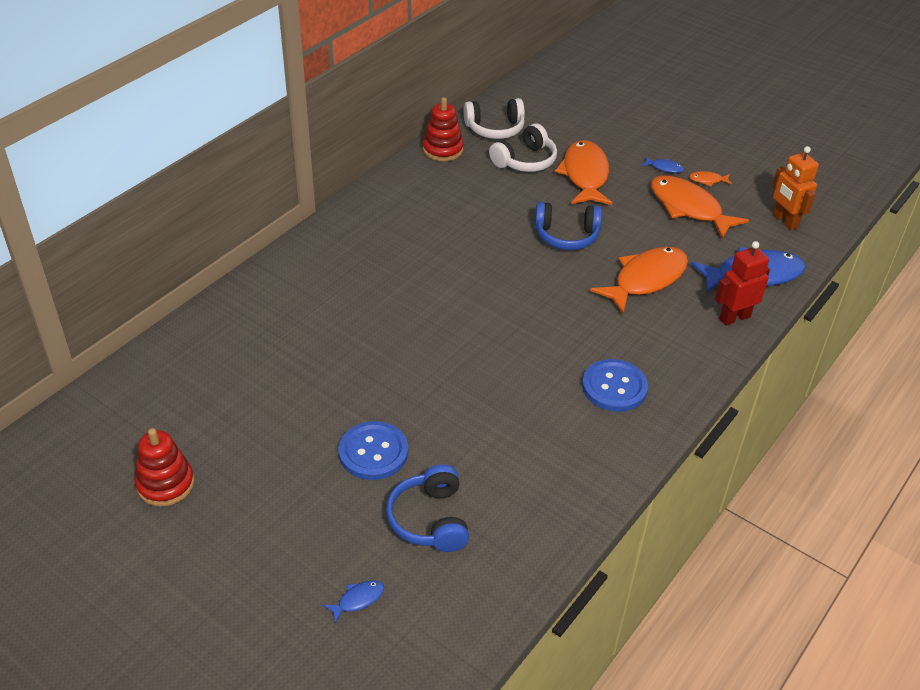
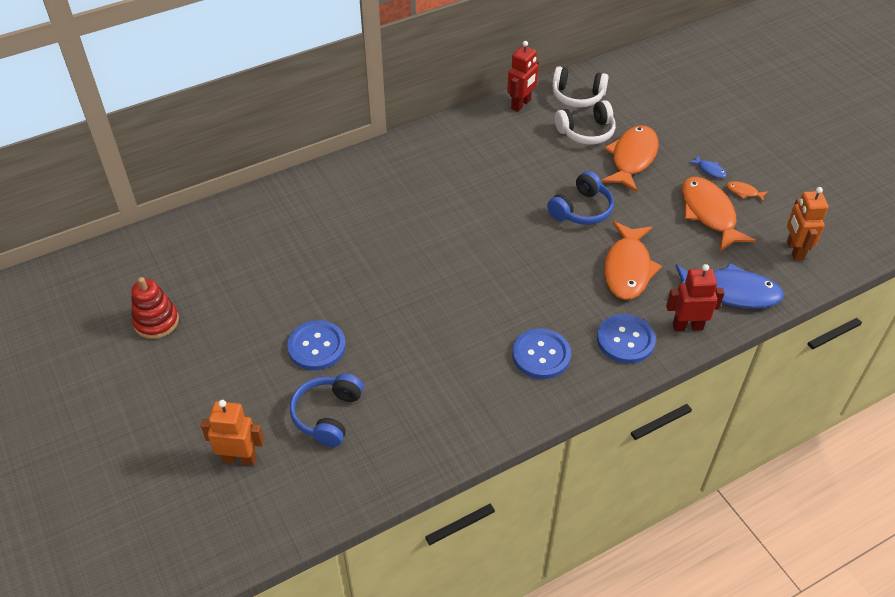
camera: 25 degrees right, 5 degrees up
blue fish [323,580,384,623] -> orange robot [201,400,264,465]
red stacking toy [423,97,464,161] -> red robot [507,41,539,112]
blue headphones [534,202,602,250] -> blue headphones turned 75 degrees counterclockwise [547,171,614,225]
orange fish [590,247,688,314] -> orange fish turned 120 degrees clockwise [604,221,662,300]
none -> blue button [597,314,656,364]

